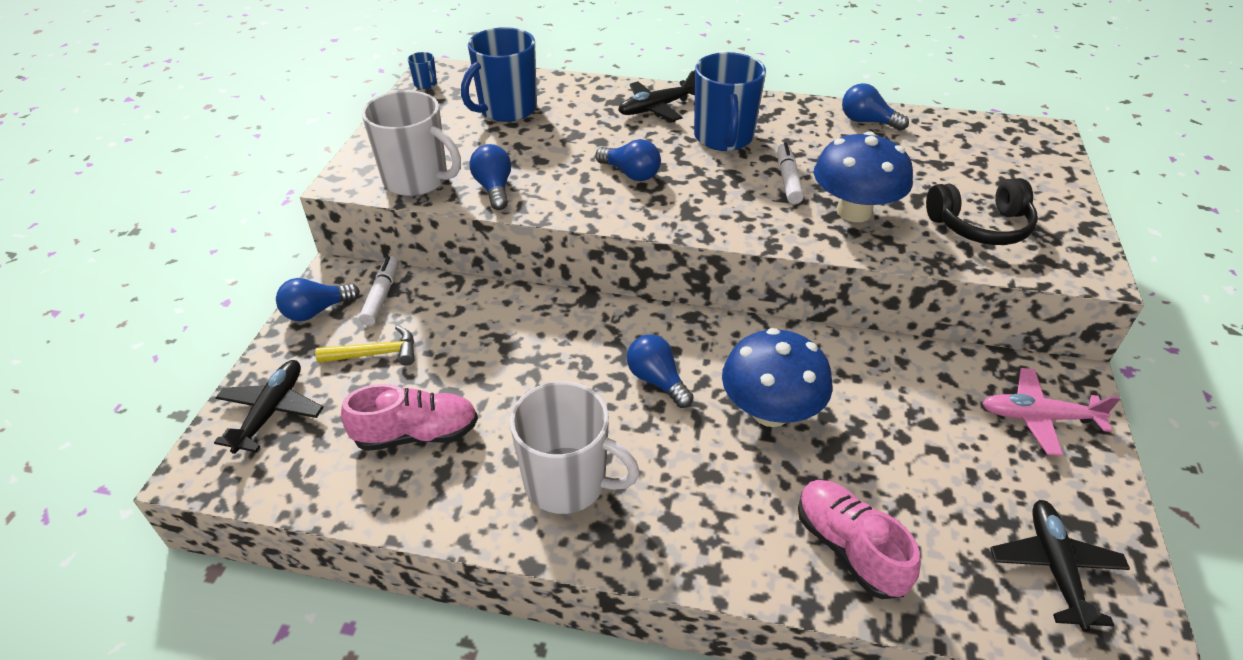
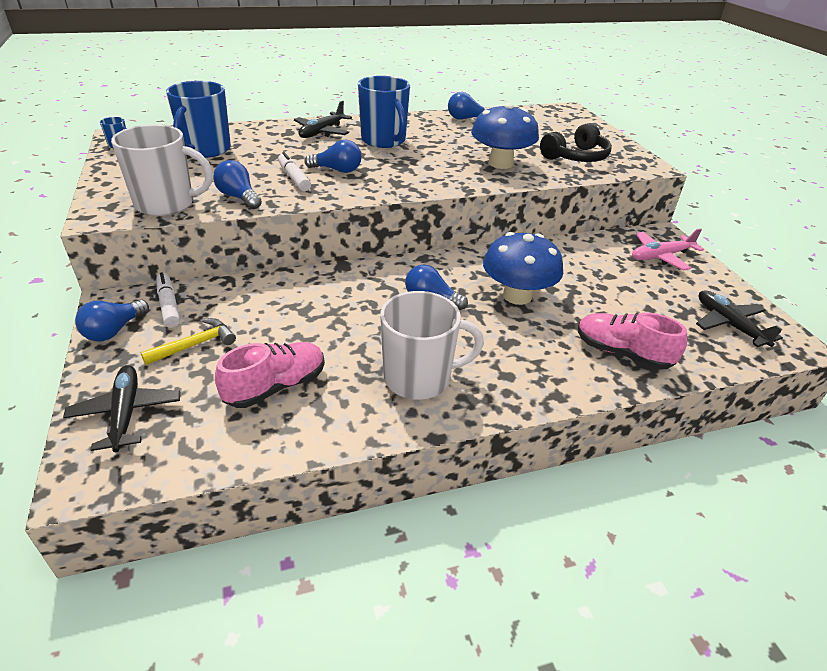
camera: 30 degrees left, 5 degrees down
white marker [777,143,804,204] -> white marker moved to [278,152,311,191]

